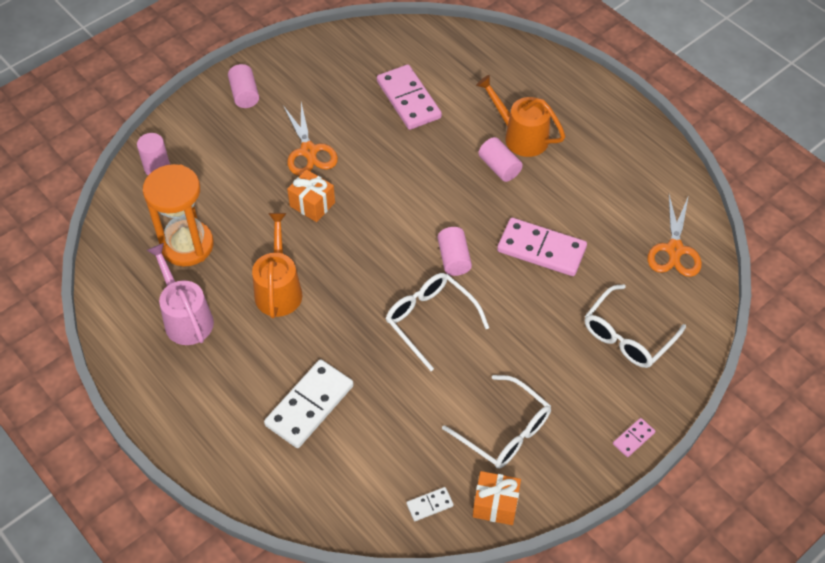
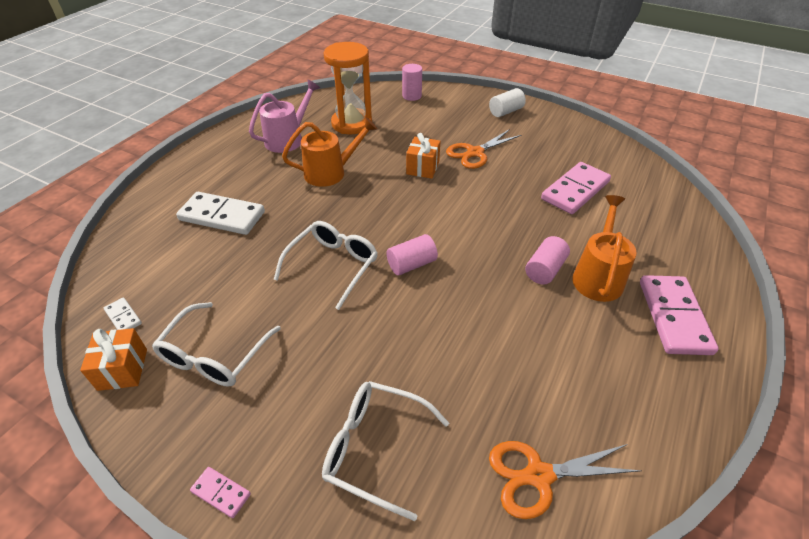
camera: 70 degrees right, 10 degrees down
pink cylinder [228,64,259,108] -> white cylinder [489,88,526,117]
pink domino [497,218,587,276] -> pink domino moved to [640,275,719,355]

